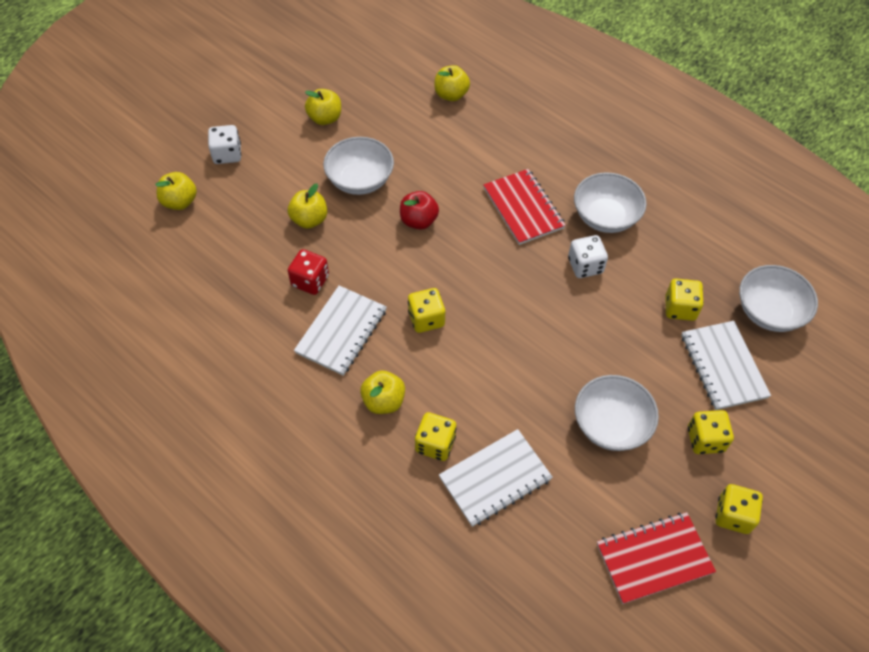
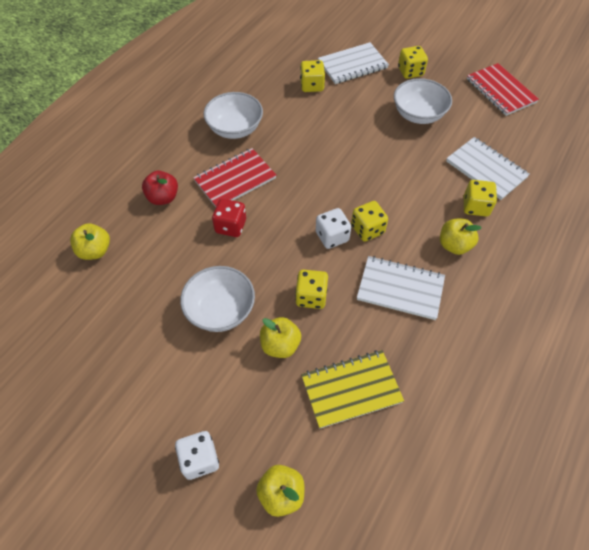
camera: 100 degrees left, 0 degrees up
red dice [288,249,329,295] -> red dice moved to [212,199,246,237]
yellow apple [305,89,341,125] -> none
red apple [400,191,439,230] -> red apple moved to [142,171,178,205]
white dice [568,235,608,278] -> white dice moved to [316,208,351,249]
yellow dice [715,484,763,534] -> yellow dice moved to [295,269,328,309]
white bowl [739,265,818,332] -> none
none -> yellow notebook [301,350,404,429]

